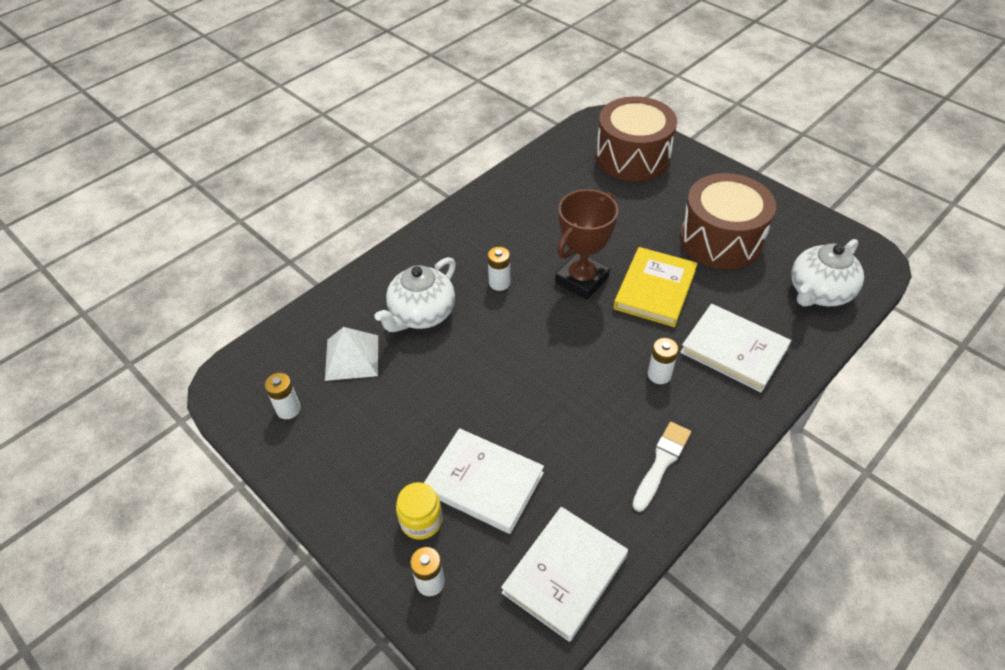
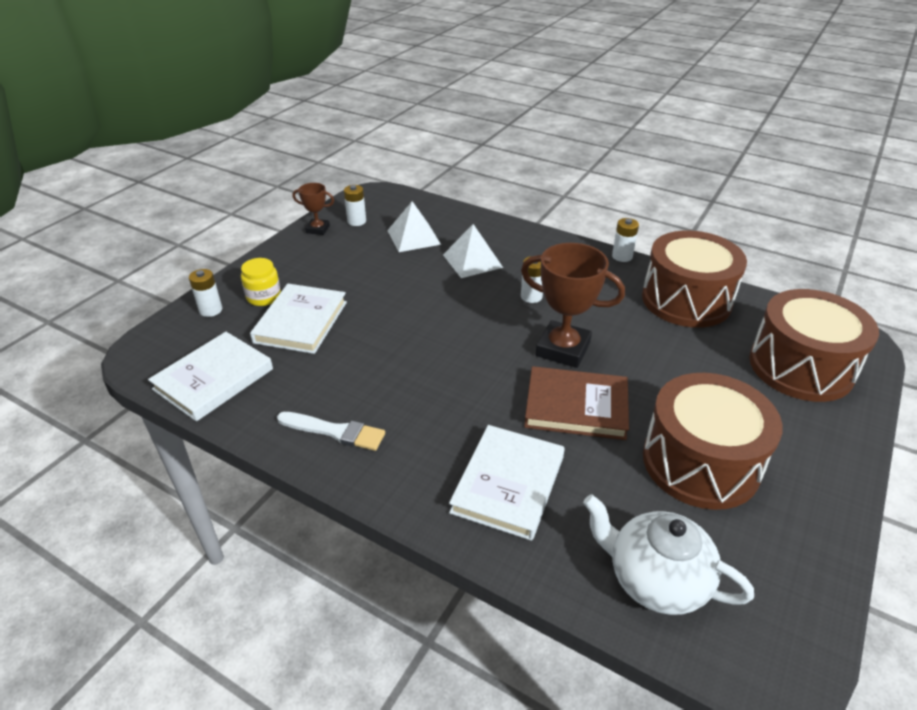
camera: 75 degrees right, 10 degrees down
white teapot [375,257,456,332] -> white pyramid [443,224,503,278]
white book [501,507,628,642] -> white book turned 75 degrees counterclockwise [148,332,273,421]
yellow book [614,247,698,327] -> brown book [524,366,629,440]
white battery [648,338,679,384] -> white battery moved to [612,218,639,262]
none -> brown trophy [293,183,334,235]
none -> brown drum [642,231,747,328]

